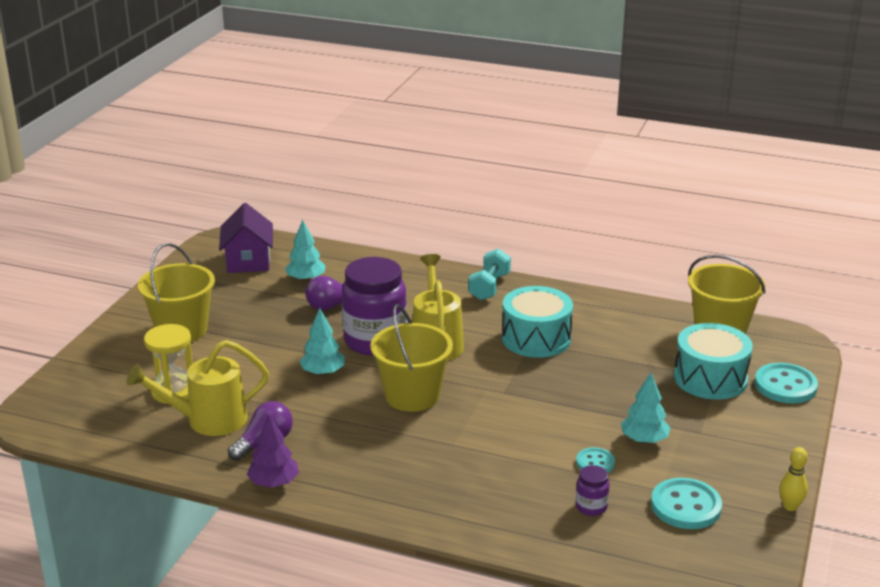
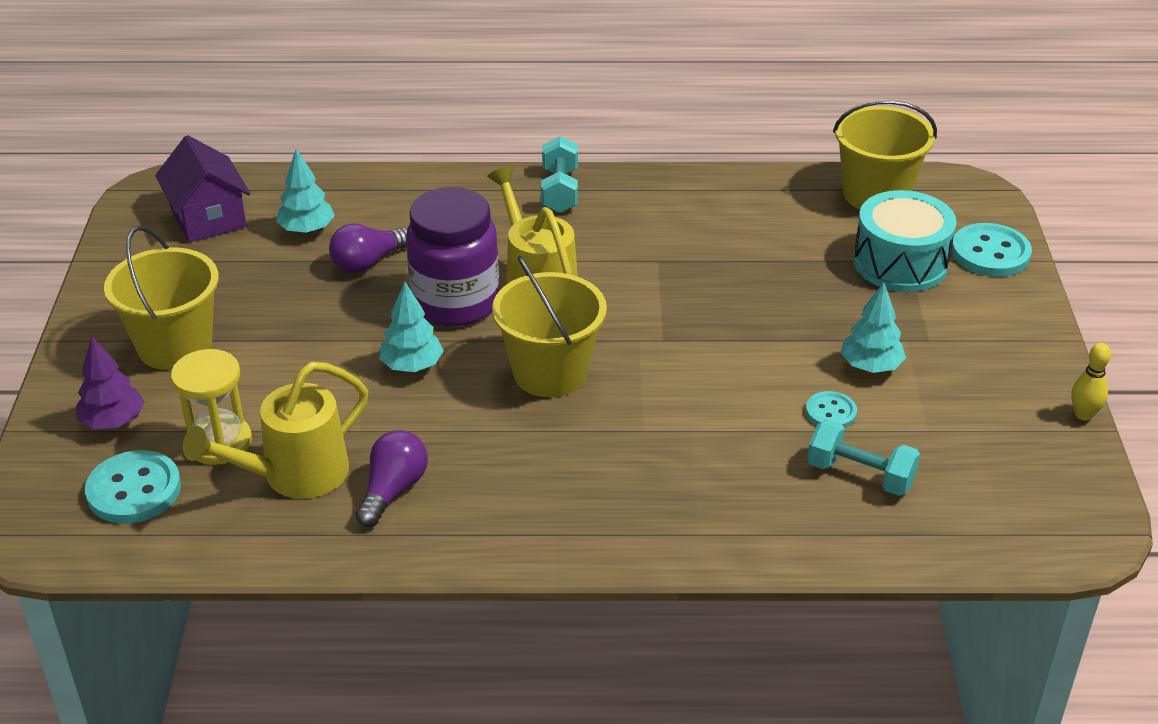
camera: 20 degrees left, 10 degrees up
purple tree [247,413,299,488] -> purple tree moved to [76,336,145,429]
turquoise drum [502,286,573,358] -> none
purple jar [576,465,610,516] -> turquoise dumbbell [807,419,920,496]
turquoise button [651,478,722,529] -> turquoise button moved to [85,450,181,524]

